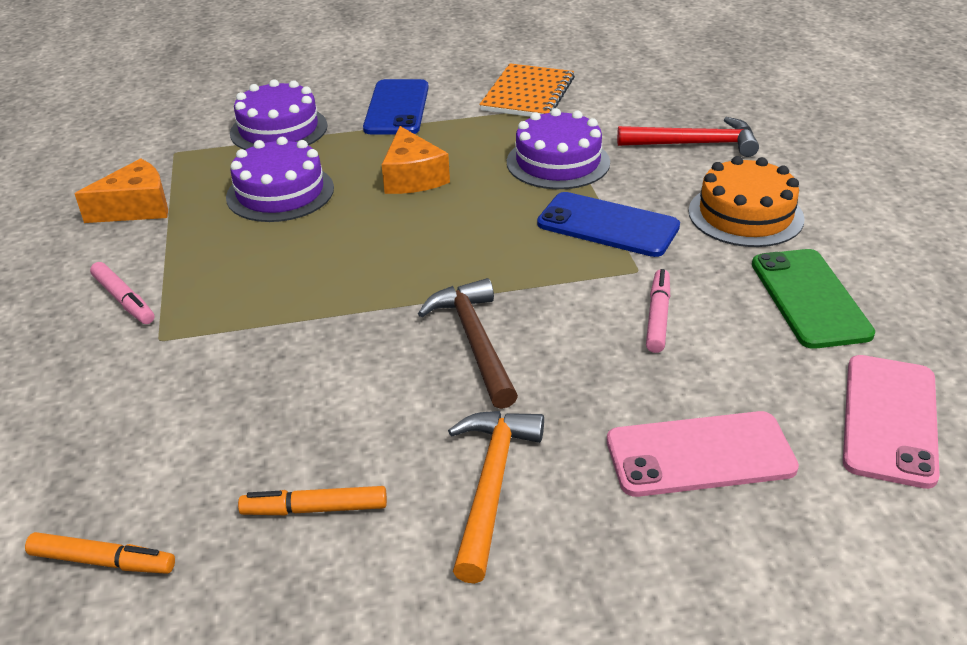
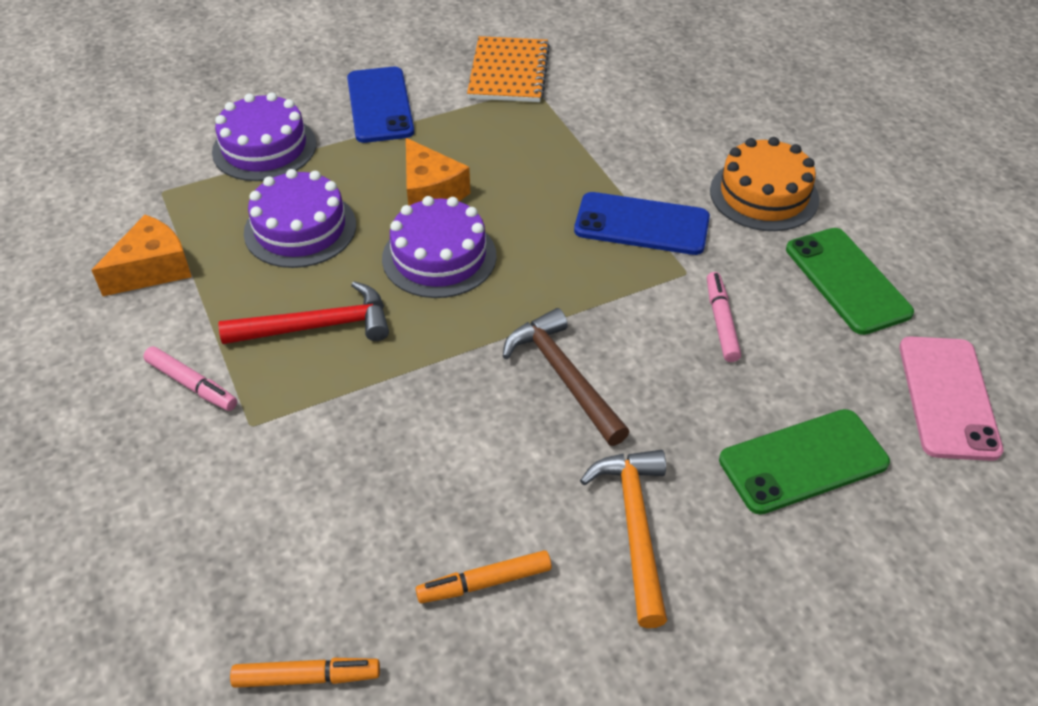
camera: 15 degrees left, 10 degrees up
purple cake [507,108,610,189] -> purple cake moved to [382,196,497,298]
pink phone [607,411,799,497] -> green phone [719,409,890,515]
red hammer [617,117,759,157] -> red hammer moved to [219,281,389,344]

